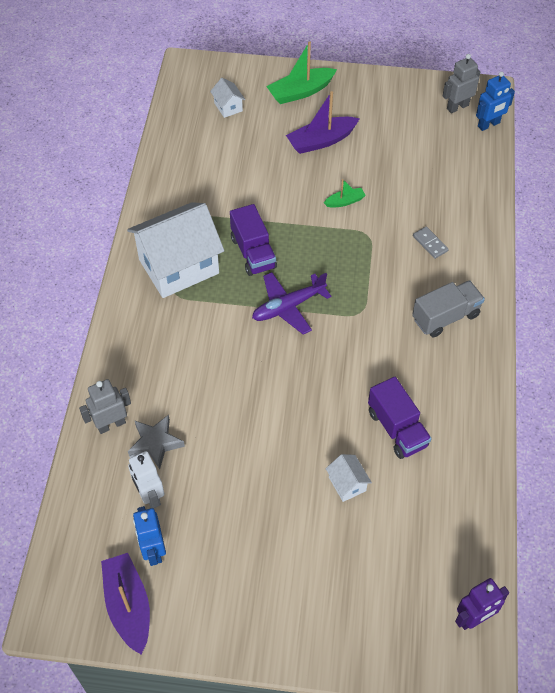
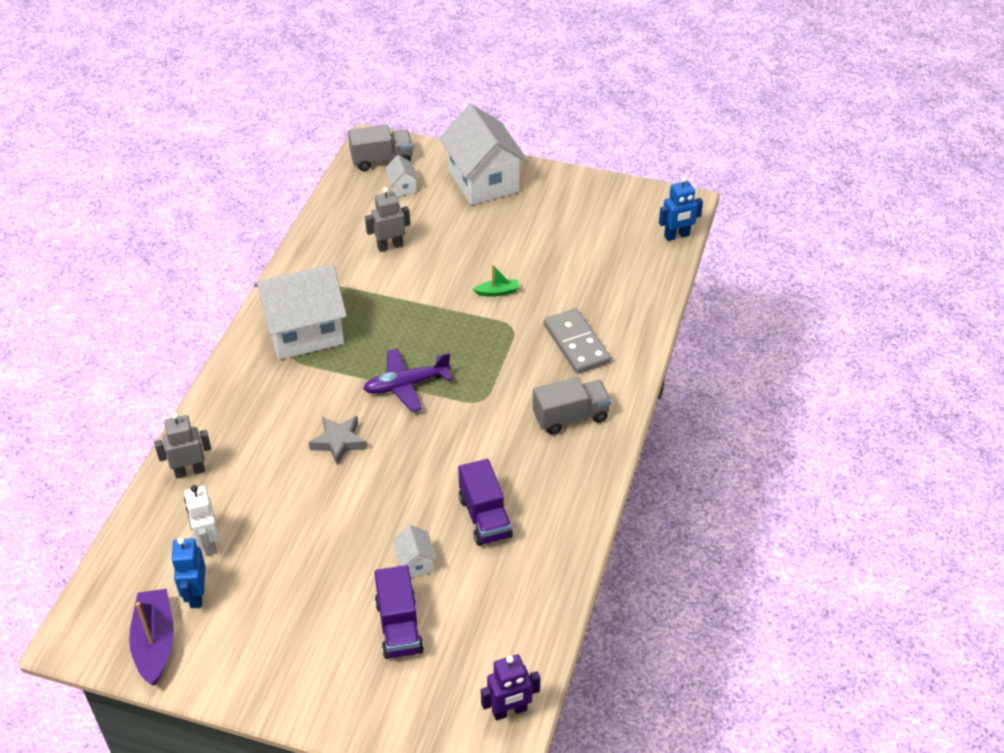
camera: 10 degrees right, 10 degrees down
grey star [128,415,185,469] -> grey star moved to [309,416,367,466]
purple truck [230,204,277,276] -> purple truck moved to [374,565,424,659]
green boat [266,41,337,104] -> white house [439,104,528,205]
purple boat [286,91,360,154] -> none
grey domino [413,226,449,259] -> grey domino [544,309,611,374], size x1.97
grey robot [443,54,480,113] -> grey robot moved to [365,187,410,252]
none -> grey truck [348,125,413,171]

